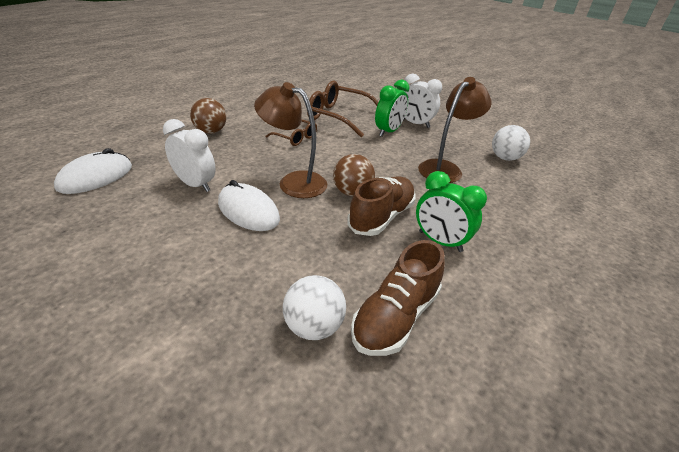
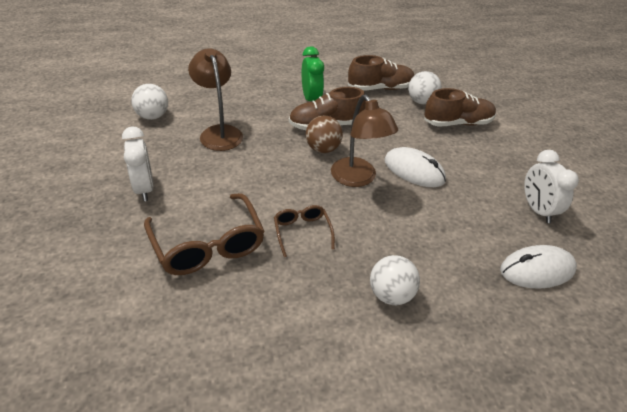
camera: 140 degrees left, 5 degrees up
white clock [163,119,216,192] -> white clock moved to [524,150,579,223]
brown ball [190,98,226,134] -> white ball [370,255,420,305]
white mouse [218,180,280,231] -> white mouse turned 45 degrees counterclockwise [384,147,446,187]
green clock [375,80,409,137] -> none
brown lamp [418,77,492,183] -> brown lamp turned 75 degrees clockwise [188,48,243,151]
none -> brown shoe [424,88,496,127]

